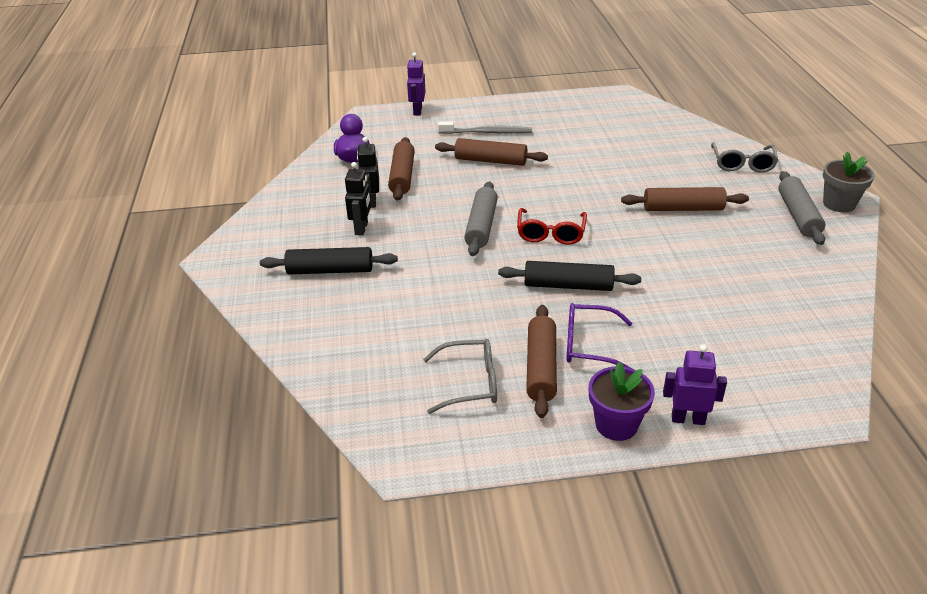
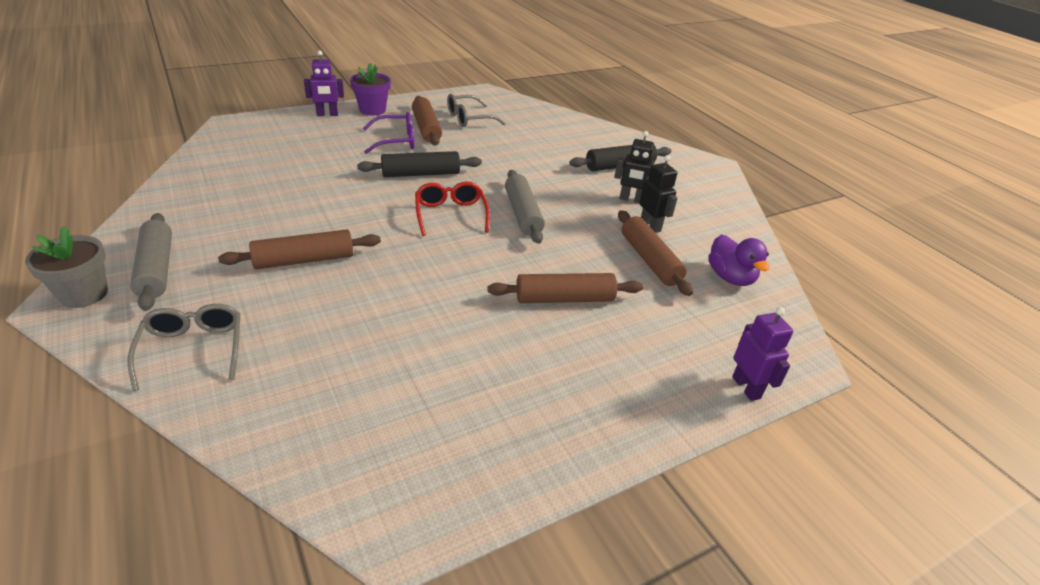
camera: 155 degrees right, 0 degrees up
black robot [345,162,371,235] -> black robot turned 60 degrees counterclockwise [614,131,654,203]
grey toothbrush [438,122,532,134] -> none

